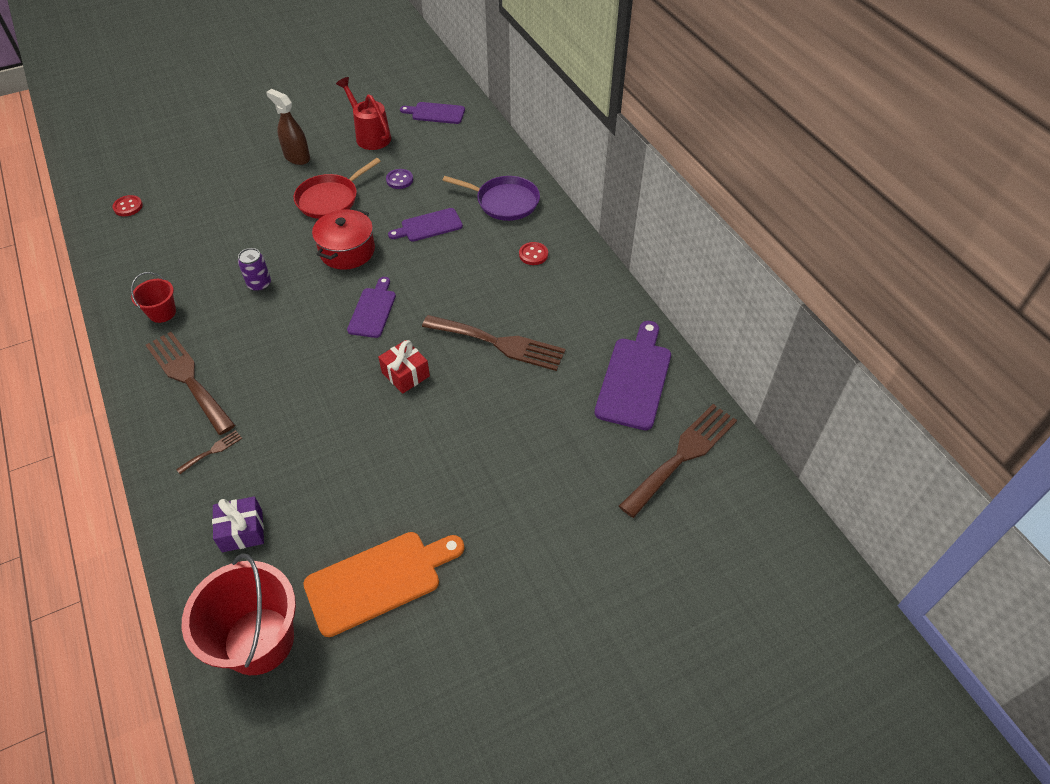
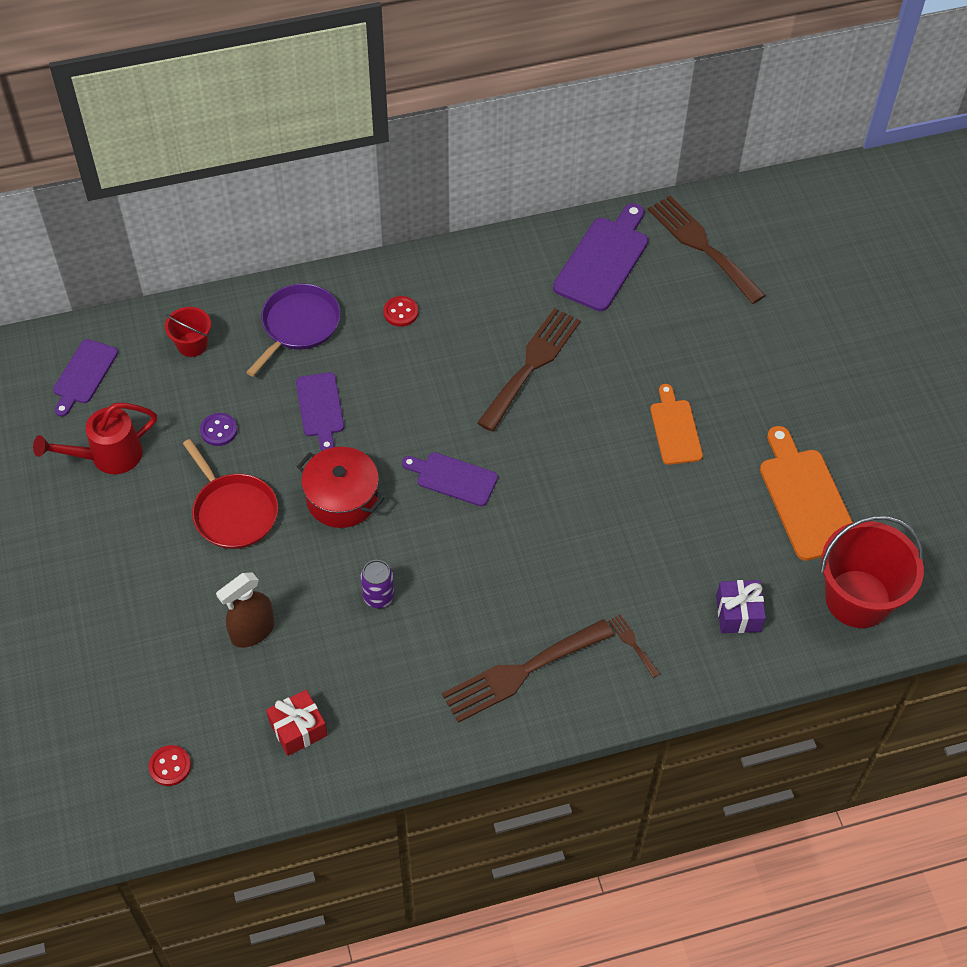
camera: 80 degrees left, 5 degrees up
red bucket [131,272,176,323] -> red bucket moved to [165,307,211,357]
brown spray bottle [266,89,310,165] -> brown spray bottle moved to [216,572,275,648]
red gift [378,340,430,394] -> red gift moved to [266,690,327,756]
purple cutting board [595,321,671,430] -> purple cutting board turned 90 degrees clockwise [553,203,648,311]
none -> orange cutting board [650,384,703,465]

